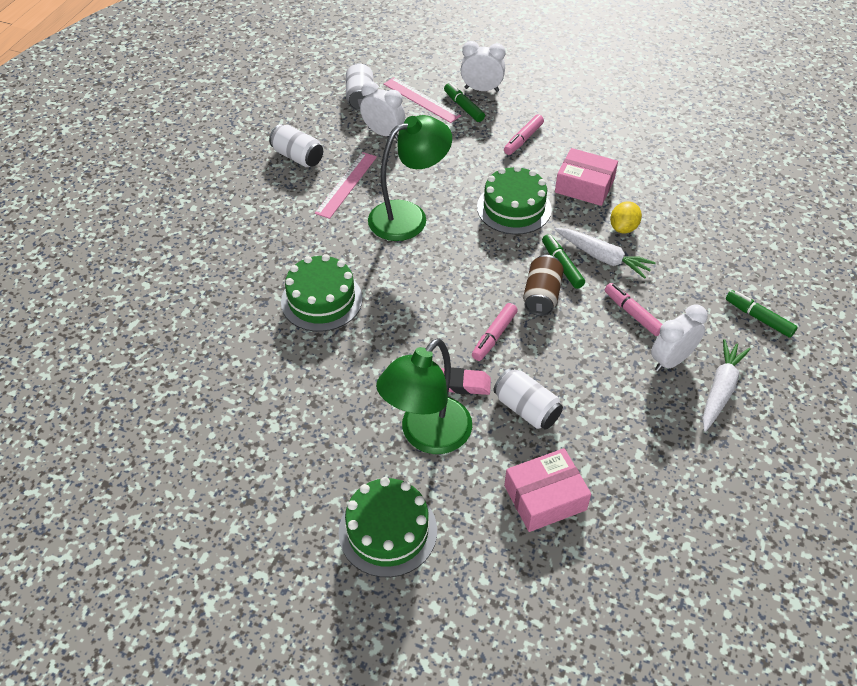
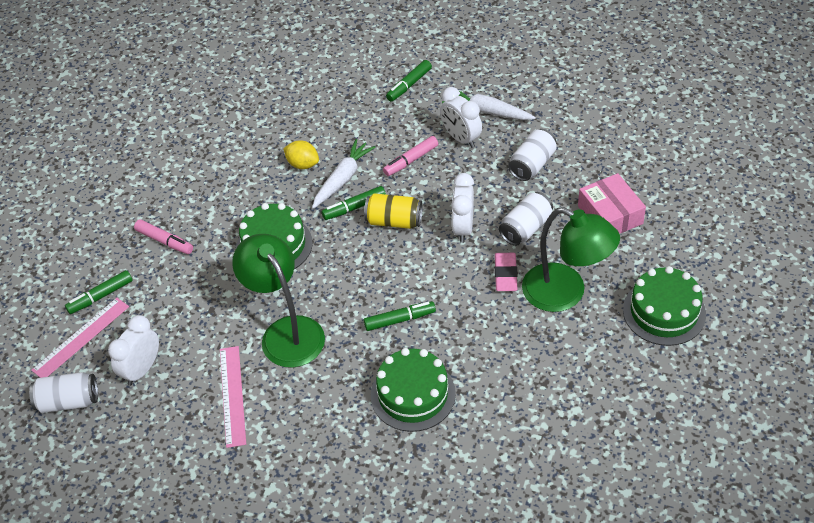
camera: 90 degrees left, 0 degrees up
white can [269,124,323,167] -> white can moved to [508,129,557,181]
pink ruler [315,152,377,219] -> pink ruler turned 60 degrees clockwise [220,346,246,448]
white clock [461,41,506,92] -> white clock moved to [451,173,474,243]
pink marker [472,303,518,361] -> none
brown can [523,255,564,316] -> yellow can [364,193,423,229]
pink box [555,148,618,206] -> none
none -> green marker [364,301,436,331]

